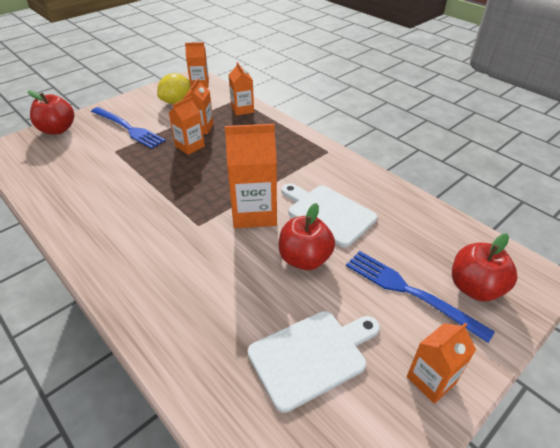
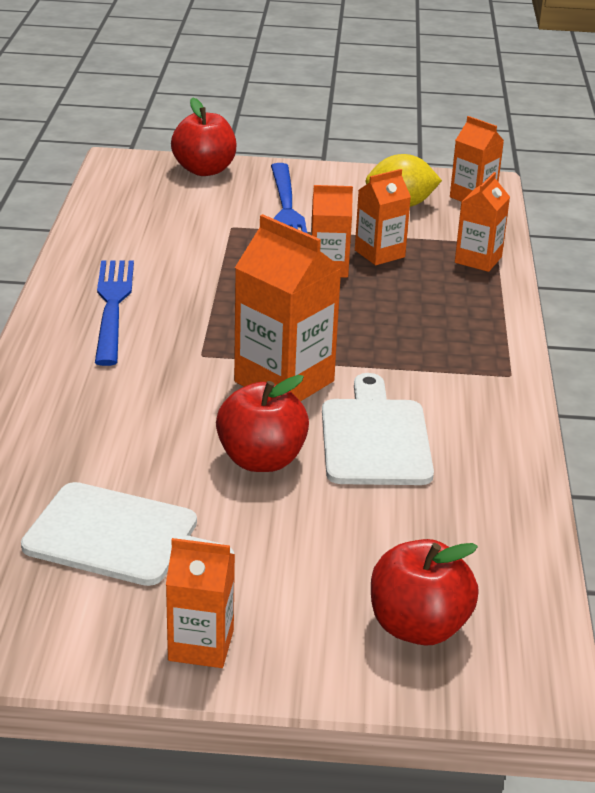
camera: 45 degrees right, 10 degrees down
blue fork [346,251,495,343] -> blue fork moved to [95,260,134,366]

